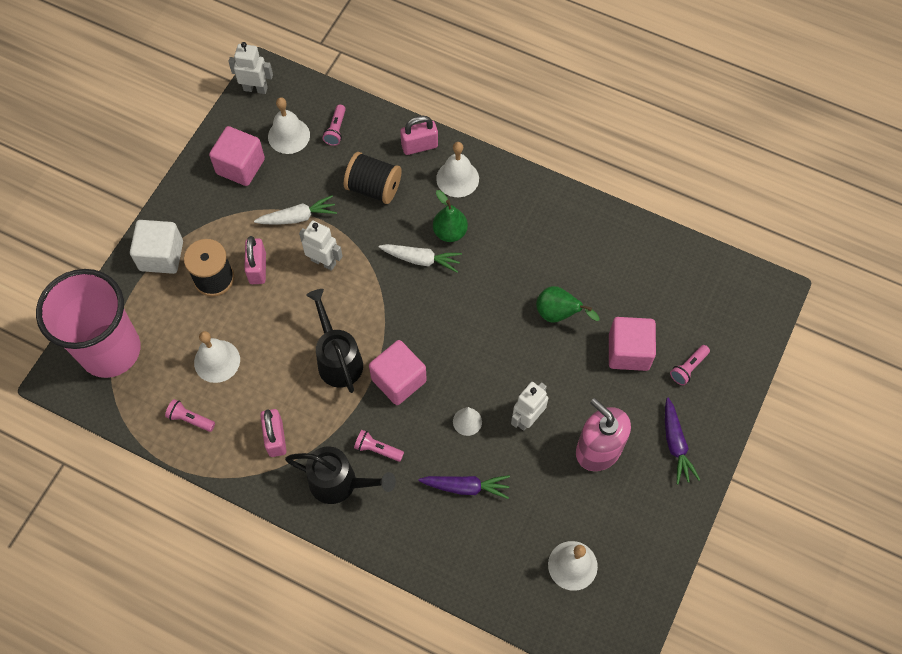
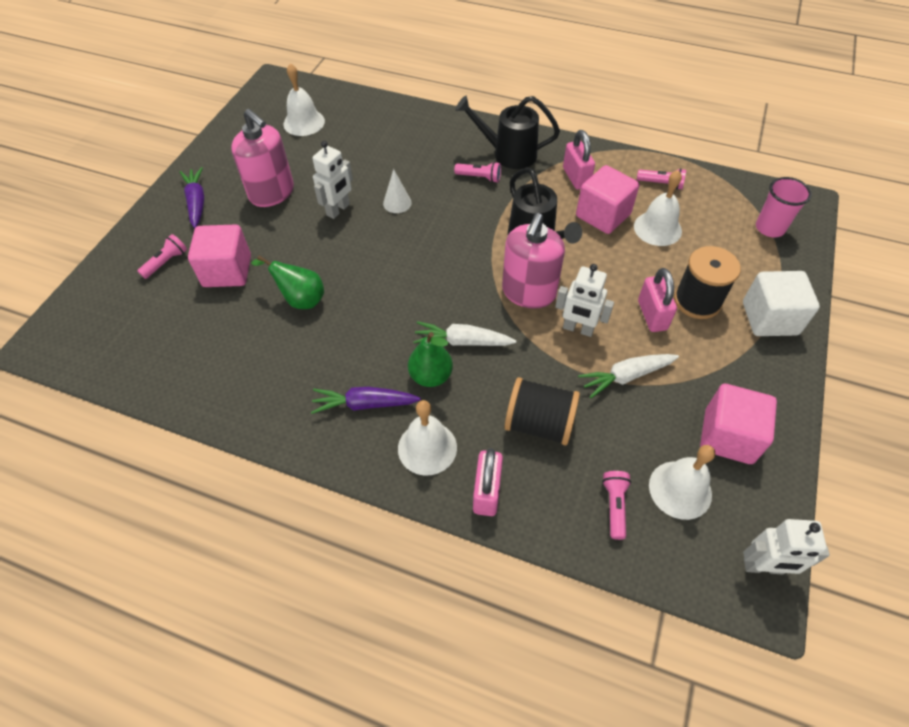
camera: 175 degrees right, 10 degrees down
pink cup [36,269,141,378] -> pink cup [756,177,812,237], size x0.46
pink cube [369,340,427,405] -> pink cube moved to [576,165,639,234]
pink padlock [400,116,438,155] -> pink padlock turned 60 degrees counterclockwise [473,448,503,516]
purple carrot [418,475,510,499] -> purple carrot moved to [311,387,421,414]
none -> pink soap dispenser [502,213,565,309]

